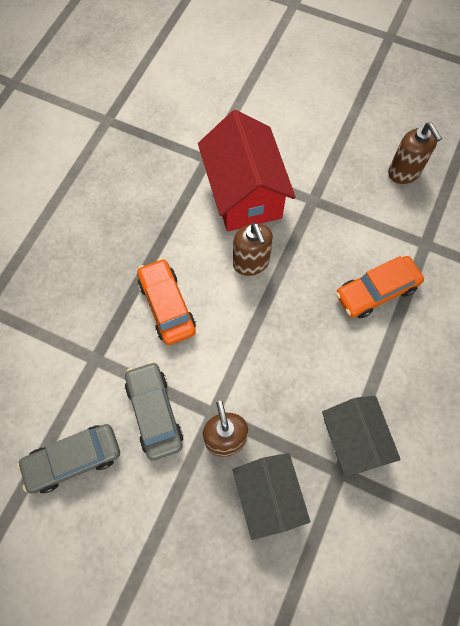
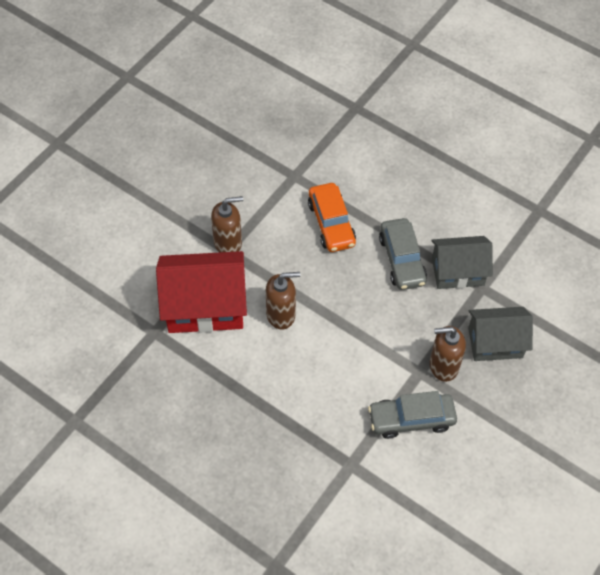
camera: 80 degrees left, 10 degrees down
grey car [17,424,120,493] -> grey car moved to [379,218,427,290]
orange car [137,258,196,345] -> none
brown soap dispenser [388,123,442,184] -> brown soap dispenser moved to [211,196,243,253]

